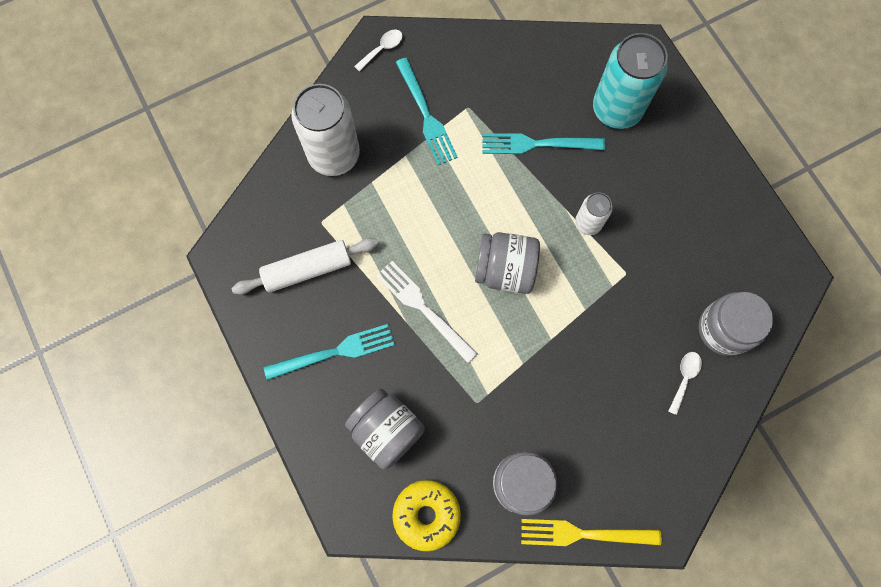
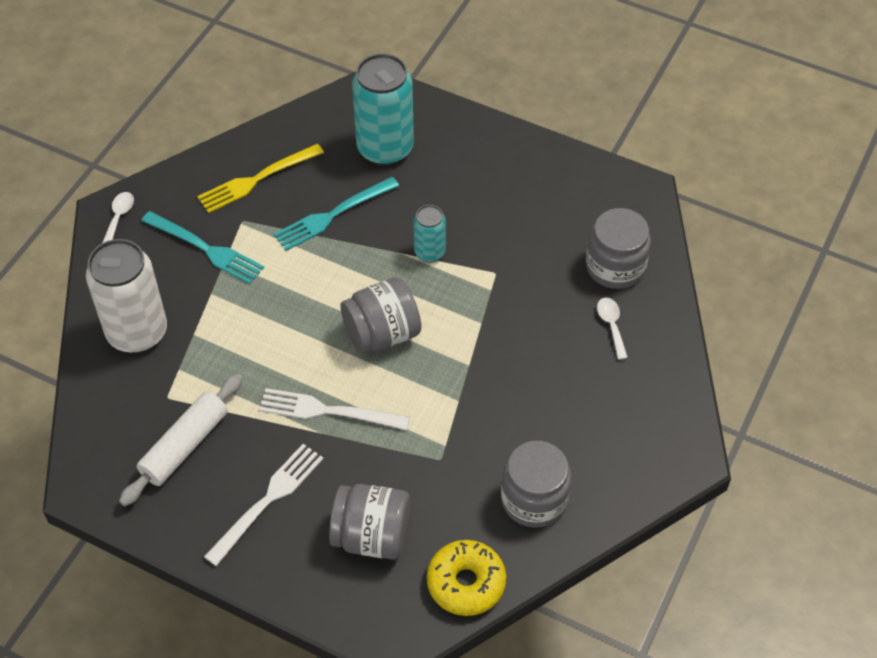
camera: 35 degrees left, 20 degrees down
turquoise fork [264,324,395,380] -> white fork [204,444,324,566]
yellow fork [521,519,661,546] -> yellow fork moved to [197,144,324,213]
white can [575,192,613,235] -> turquoise can [414,205,446,263]

